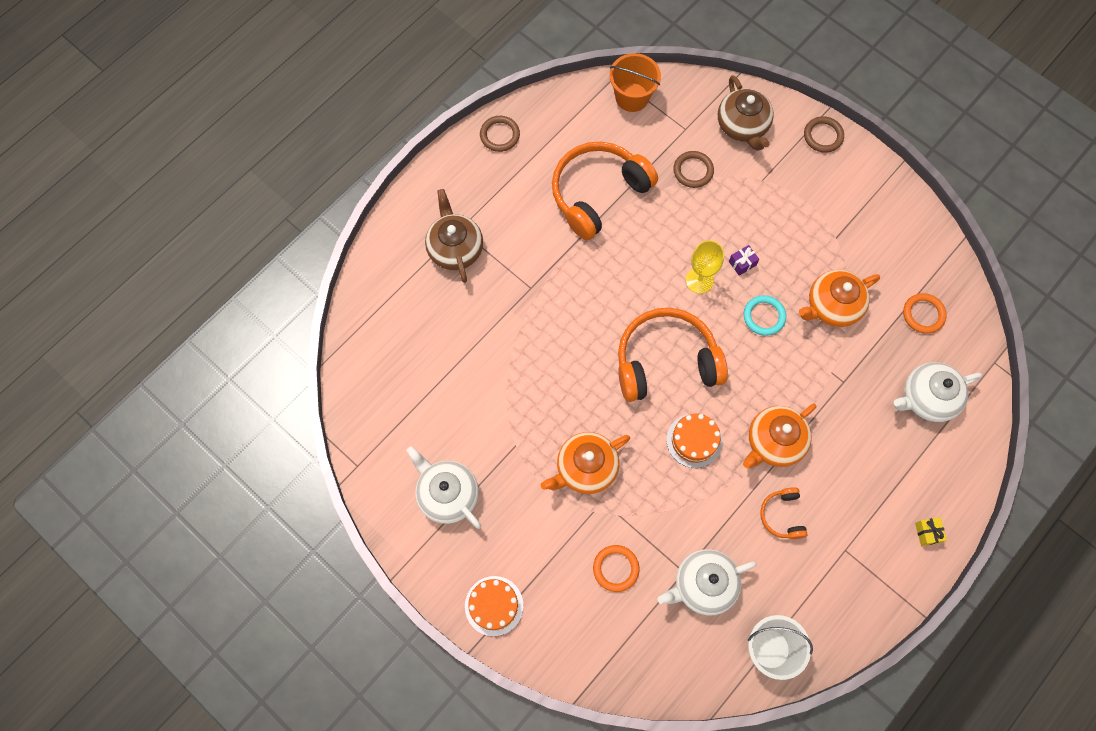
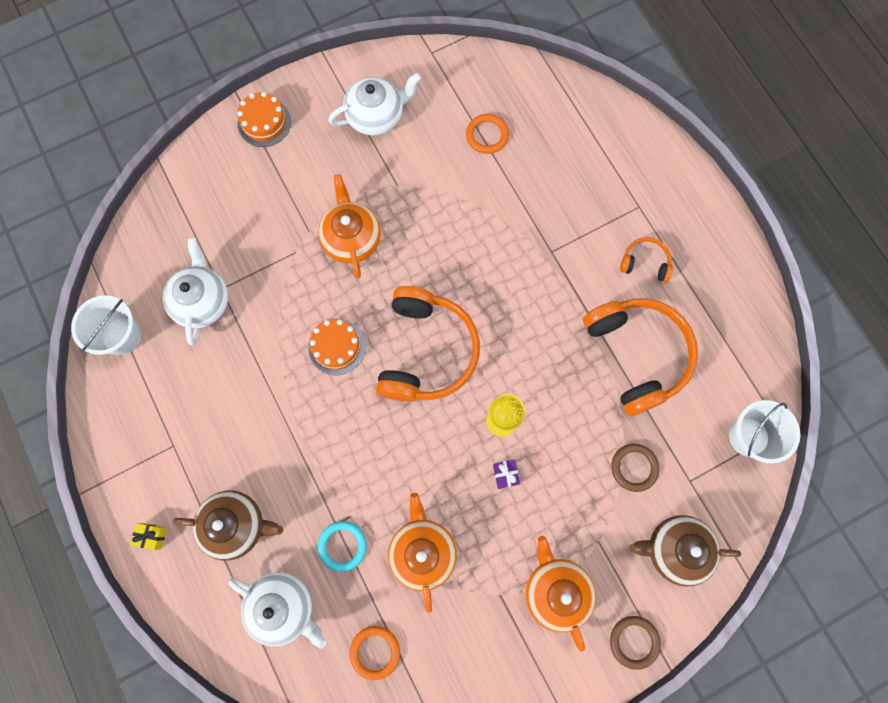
camera: 110 degrees right, 5 degrees up
brown teapot [425,189,483,283] -> brown teapot moved to [173,490,283,561]
brown ring [480,116,520,152] -> none
orange ring [593,545,639,592] -> orange ring moved to [466,114,509,154]
orange bucket [609,53,661,112] -> white bucket [729,400,800,463]
orange teapot [743,403,817,468] -> orange teapot moved to [526,536,596,652]
turquoise ring [744,295,786,336] -> turquoise ring moved to [318,521,367,572]
orange headphones [760,487,808,539] -> orange headphones moved to [620,237,673,282]
white teapot [894,362,982,422] -> white teapot turned 120 degrees clockwise [229,572,326,649]

